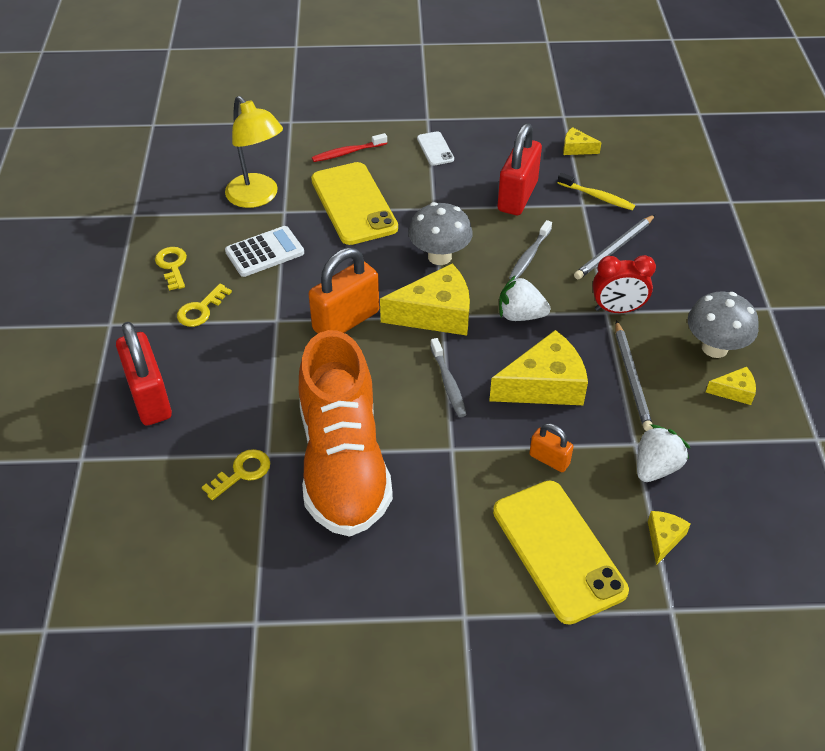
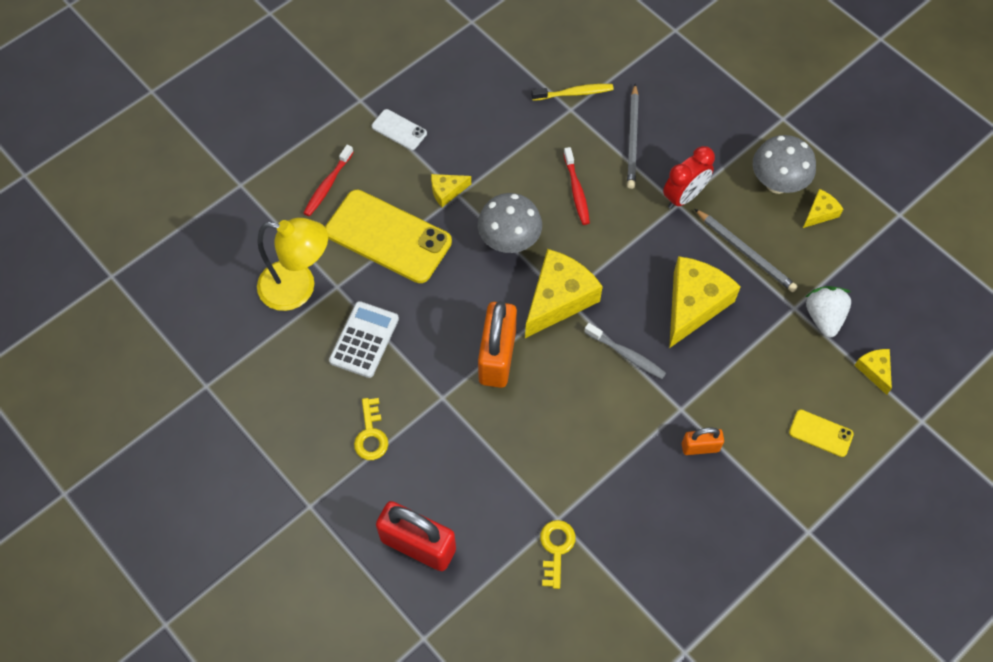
camera: 40 degrees left, 15 degrees up
yellow key [155,247,187,291] -> none
orange shoe [299,330,393,537] -> none
yellow phone [493,481,629,625] -> yellow phone [789,410,854,457], size x0.46
red padlock [497,123,542,215] -> none
white strawberry [499,275,550,321] -> none
grey toothbrush [509,220,552,280] -> red toothbrush [563,147,590,225]
orange padlock [529,423,574,472] -> orange padlock moved to [682,428,724,455]
yellow cheese [563,127,602,155] -> yellow cheese moved to [431,174,471,207]

